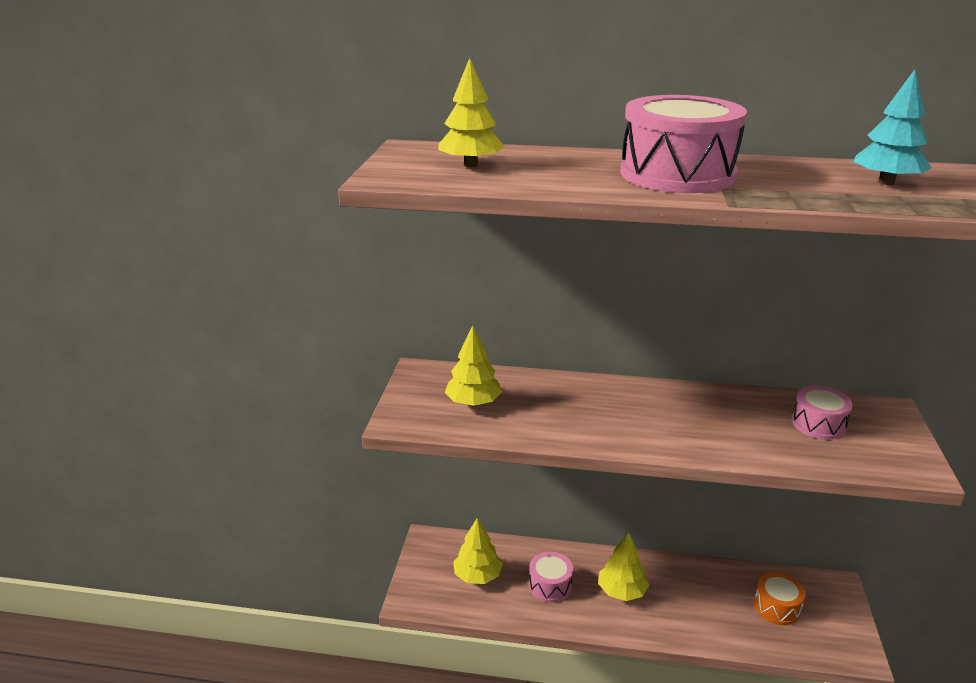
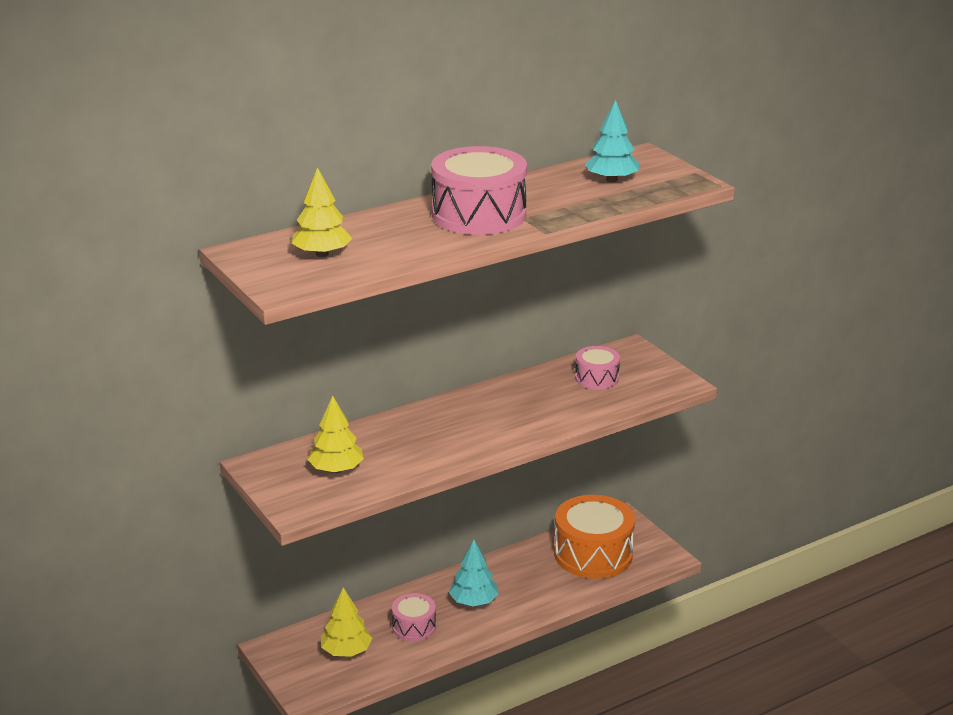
camera: 40 degrees left, 0 degrees up
yellow tree [598,533,649,601] -> turquoise tree [449,540,499,606]
orange drum [754,572,806,625] -> orange drum [554,495,635,579], size x1.92

